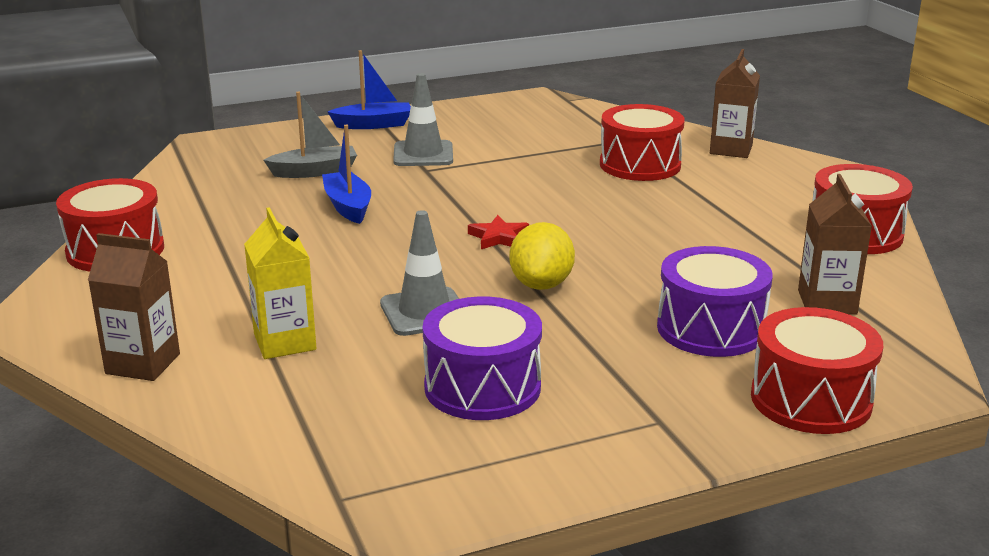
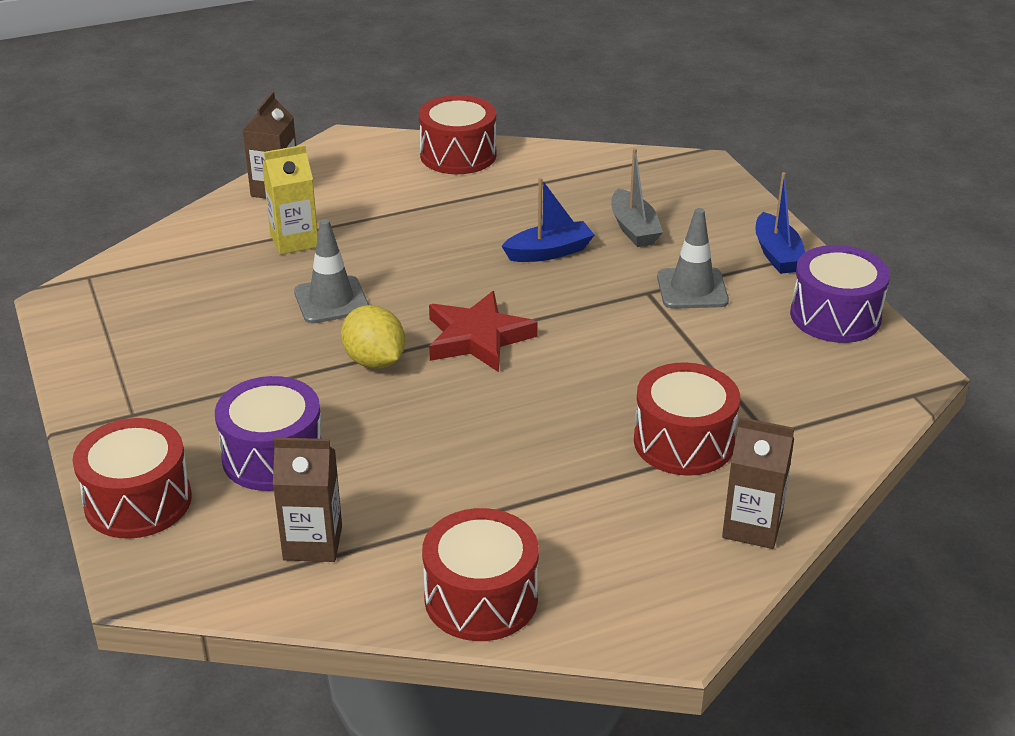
camera: 90 degrees right, 10 degrees up
purple drum [422,296,542,420] -> purple drum moved to [790,245,890,343]
red star [468,215,529,249] -> red star [429,291,538,372], size x1.85
yellow lemon [509,222,575,290] -> yellow lemon turned 45 degrees clockwise [341,305,405,369]

